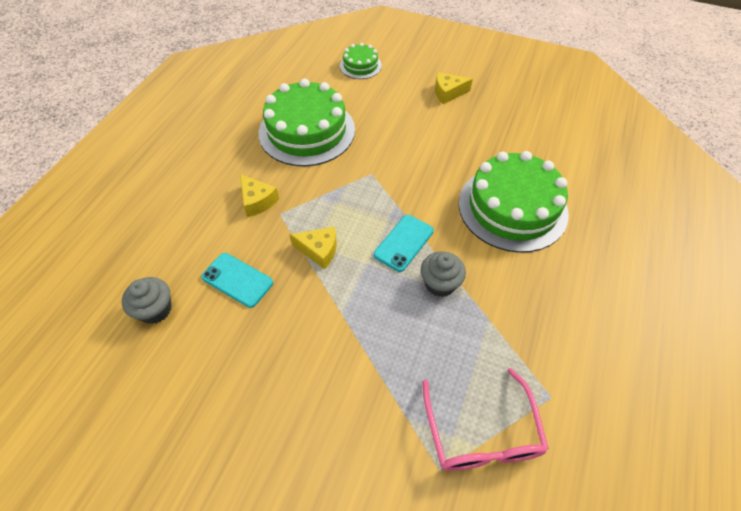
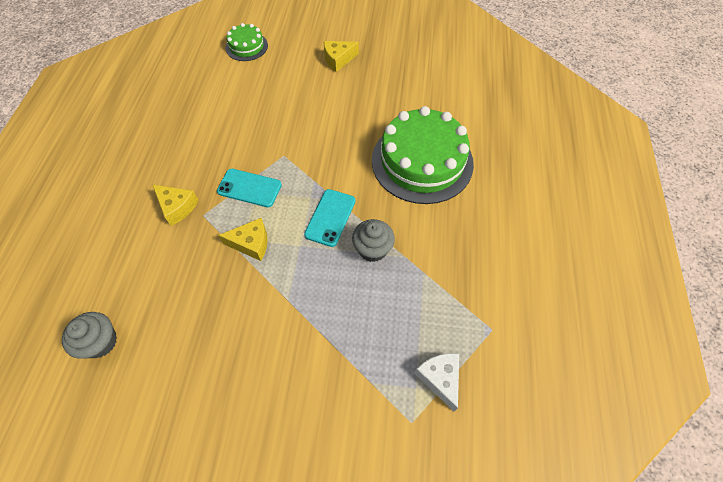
camera: 15 degrees left, 5 degrees up
turquoise phone [201,253,273,308] -> turquoise phone moved to [217,169,282,207]
green cake [259,79,355,166] -> none
pink glasses [422,368,549,471] -> white cheese [414,353,459,411]

